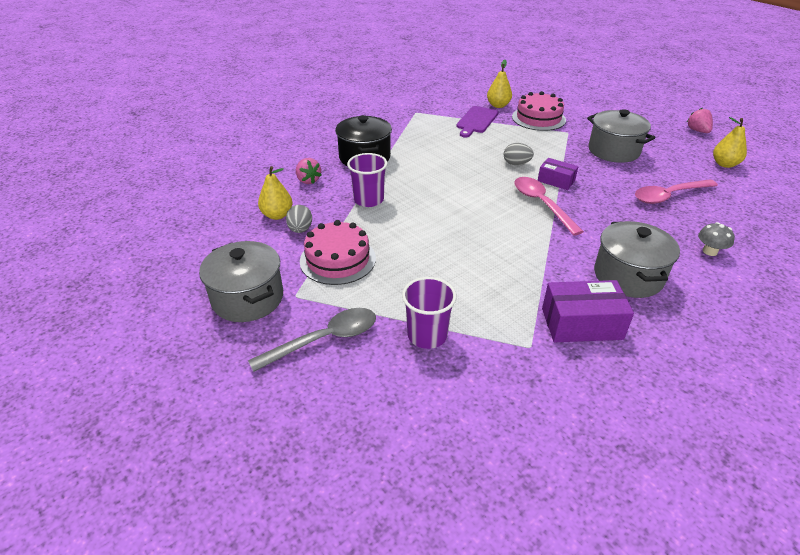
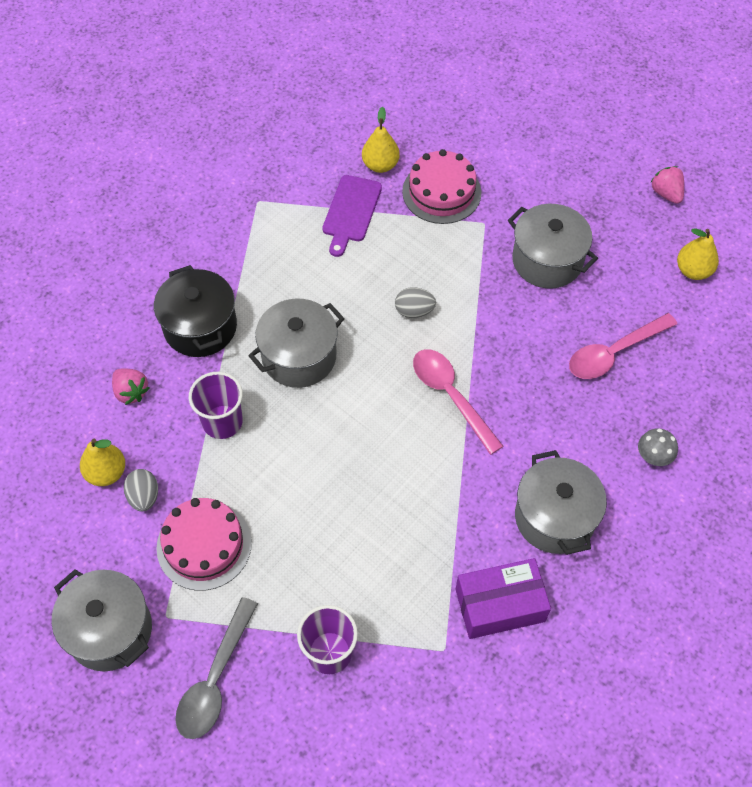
camera: 10 degrees left, 20 degrees up
grey spoon [248,308,376,372] -> grey spoon turned 150 degrees clockwise [176,597,258,739]
purple box [538,158,578,190] -> none
none -> grey pot [248,299,345,388]

